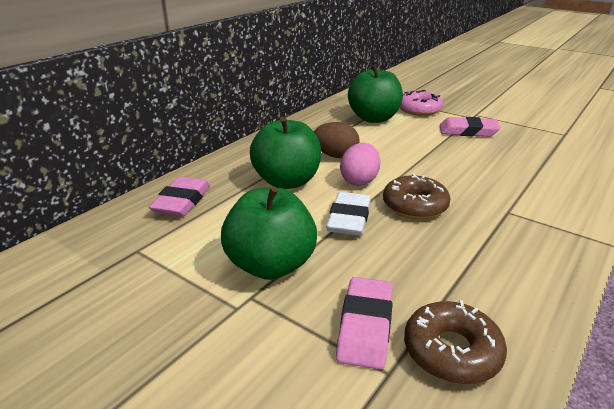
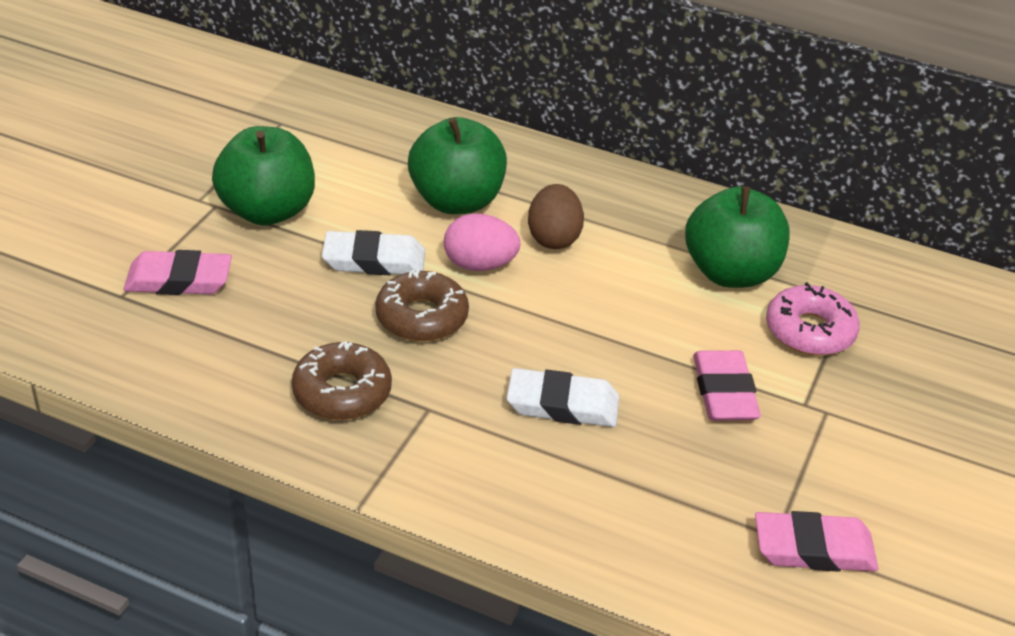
camera: 75 degrees right, 10 degrees up
pink eraser [149,177,210,217] -> pink eraser moved to [755,511,878,572]
brown donut [404,300,507,384] -> brown donut moved to [292,341,392,420]
none -> white eraser [506,368,619,427]

